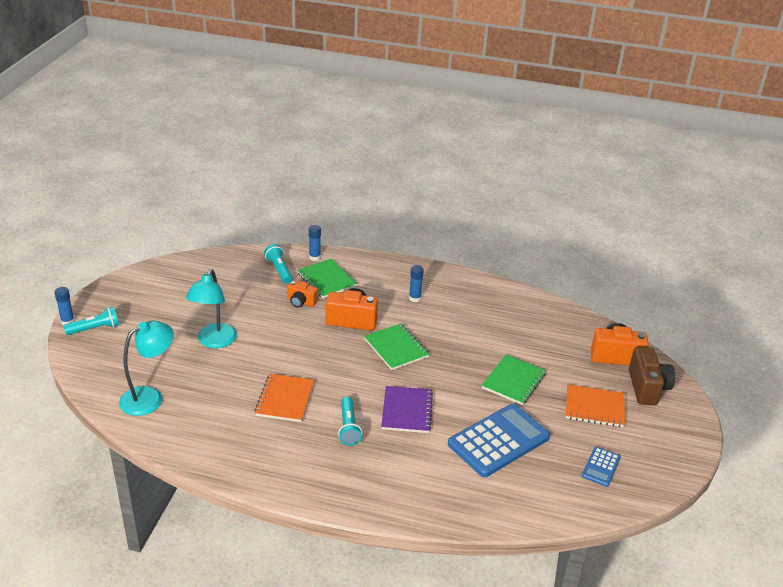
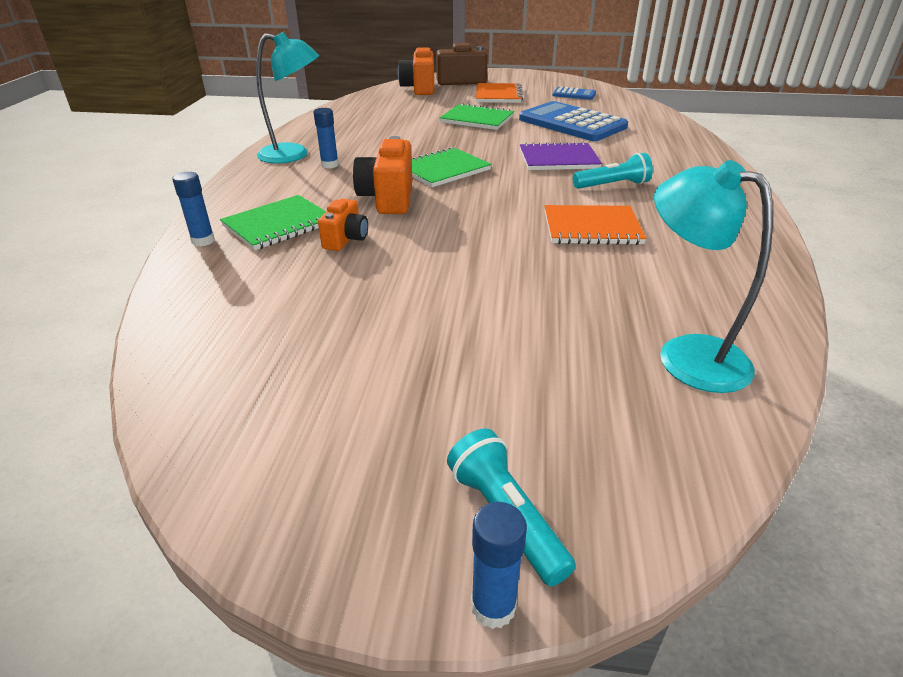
camera: 95 degrees left, 0 degrees up
turquoise lamp [186,269,237,348] -> turquoise lamp moved to [256,32,319,163]
turquoise flashlight [264,244,292,283] -> none

